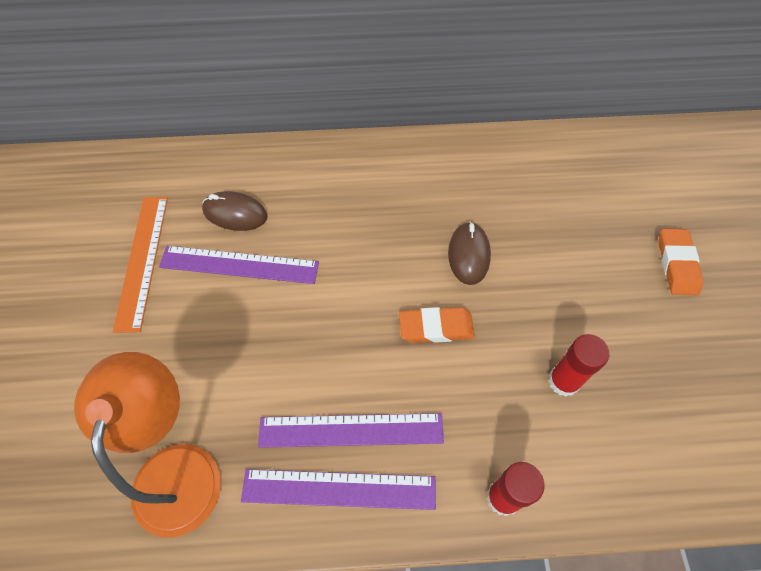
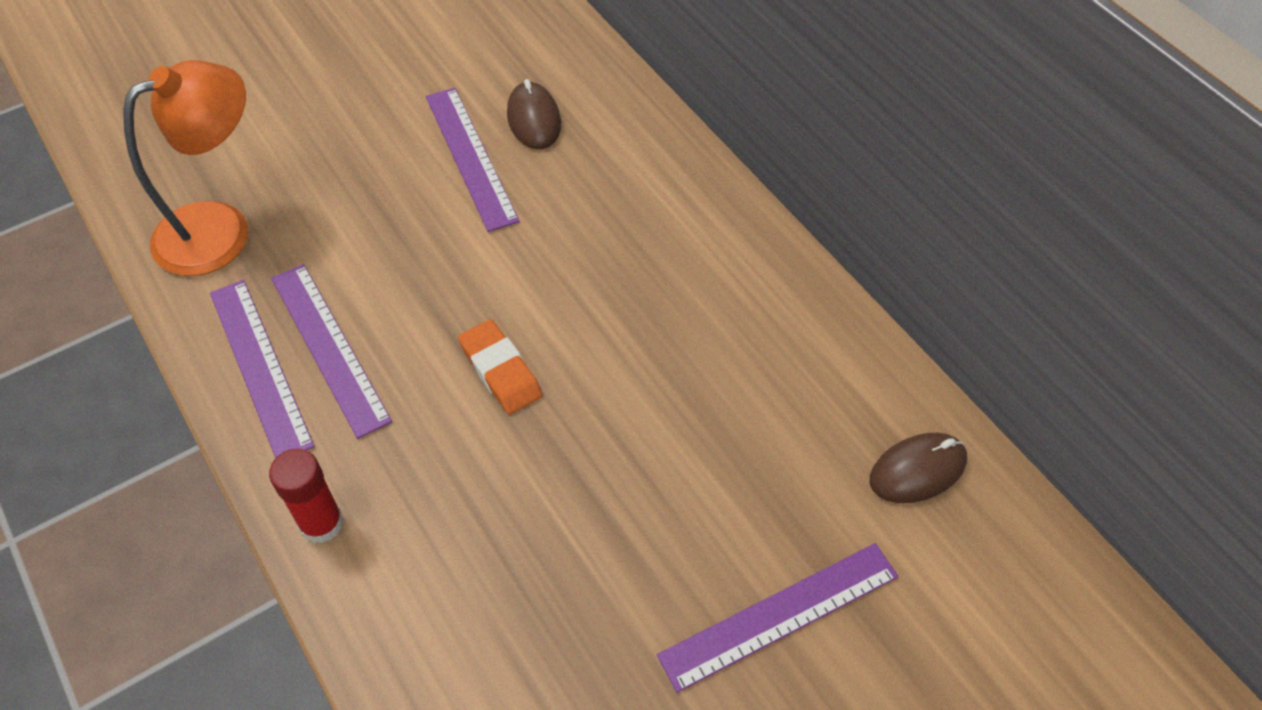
camera: 60 degrees right, 5 degrees down
orange ruler [113,197,168,333] -> none
brown mouse [448,222,491,285] -> brown mouse moved to [870,433,967,503]
red glue stick [548,334,609,397] -> none
orange eraser [659,229,703,295] -> purple ruler [657,543,899,693]

